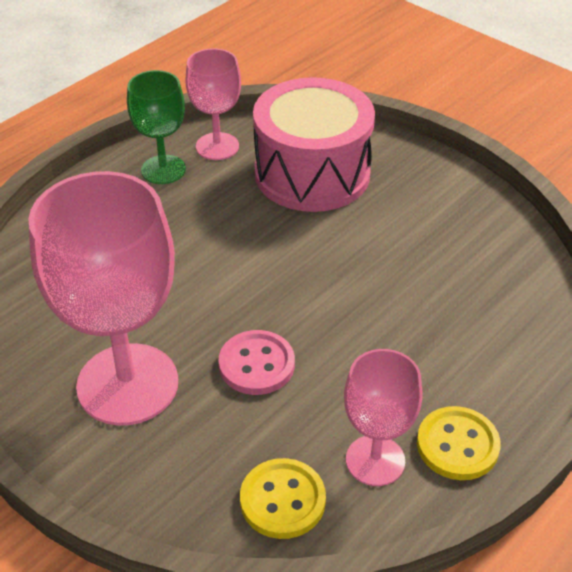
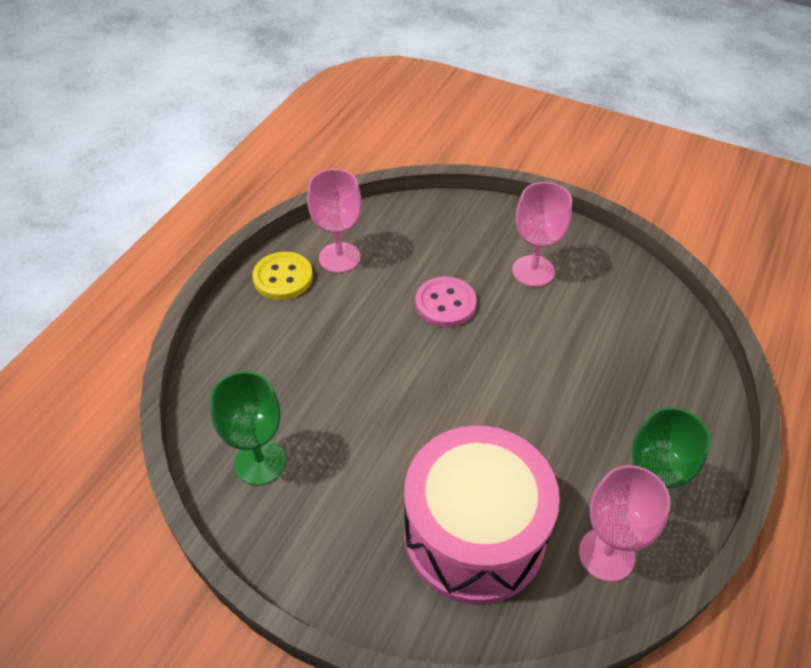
camera: 165 degrees right, 5 degrees up
pink goblet [28,171,178,426] -> pink goblet [512,182,572,287], size x0.55
yellow button [240,458,326,539] -> none
none -> green goblet [210,371,286,485]

